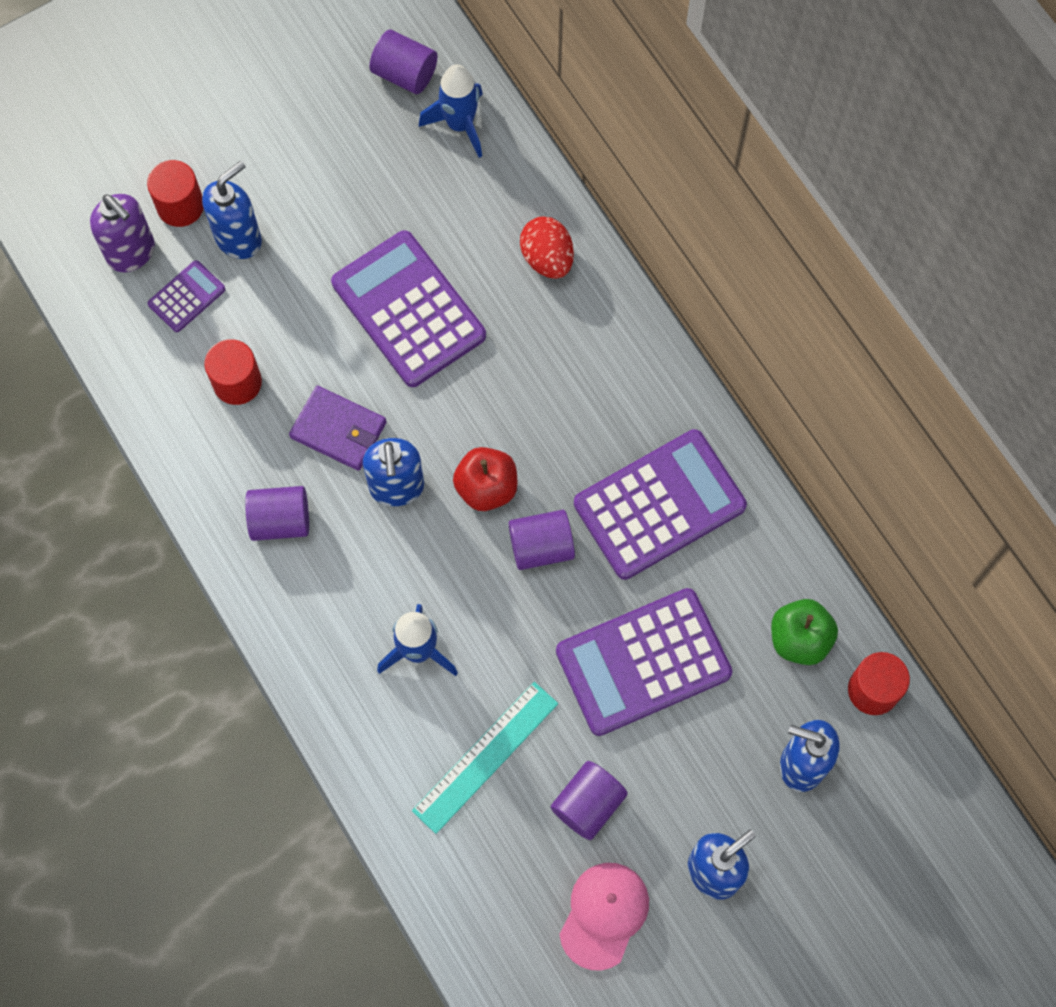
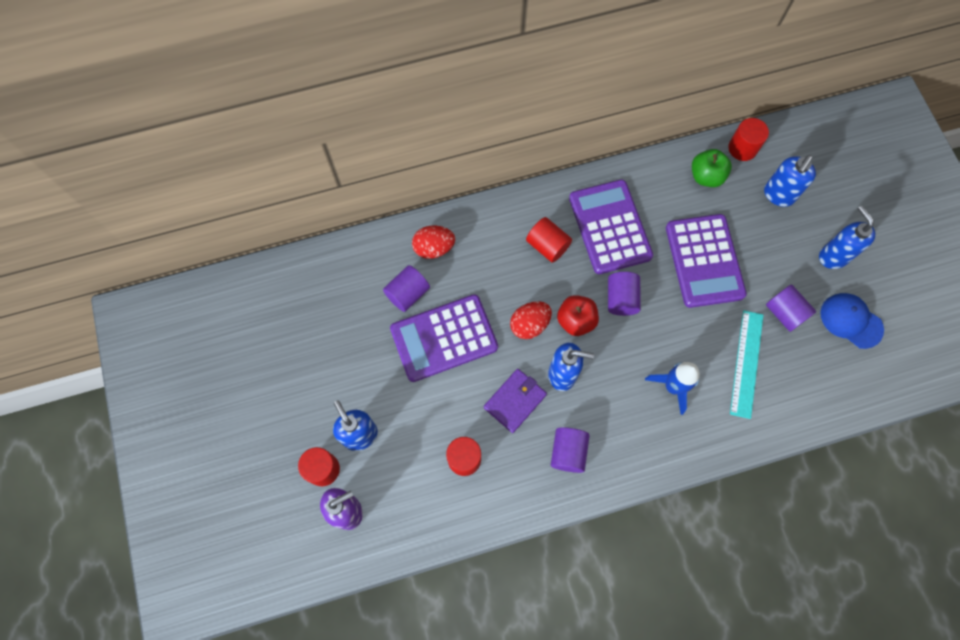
camera: 75 degrees left, 0 degrees up
purple calculator [148,260,225,332] -> none
purple cylinder [369,29,438,94] -> purple cylinder moved to [383,265,430,312]
turquoise ruler [412,682,558,834] -> turquoise ruler turned 45 degrees clockwise [730,310,764,419]
blue rocket [419,64,483,158] -> none
pink cap [559,863,649,970] -> blue cap [820,293,884,349]
none -> red egg [510,301,552,339]
none -> red cylinder [526,217,572,263]

